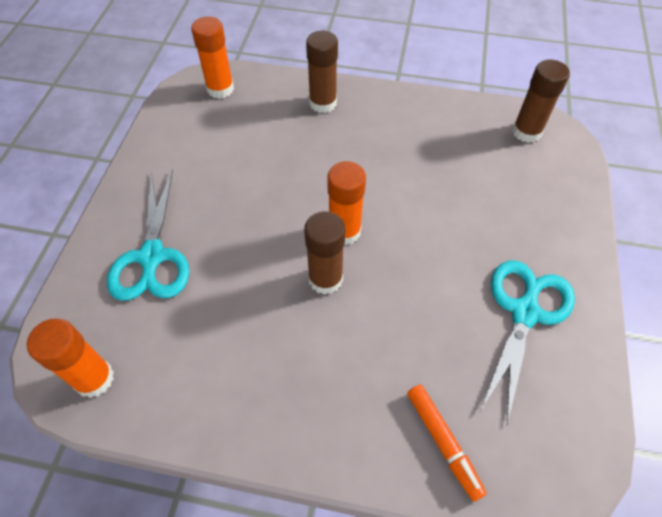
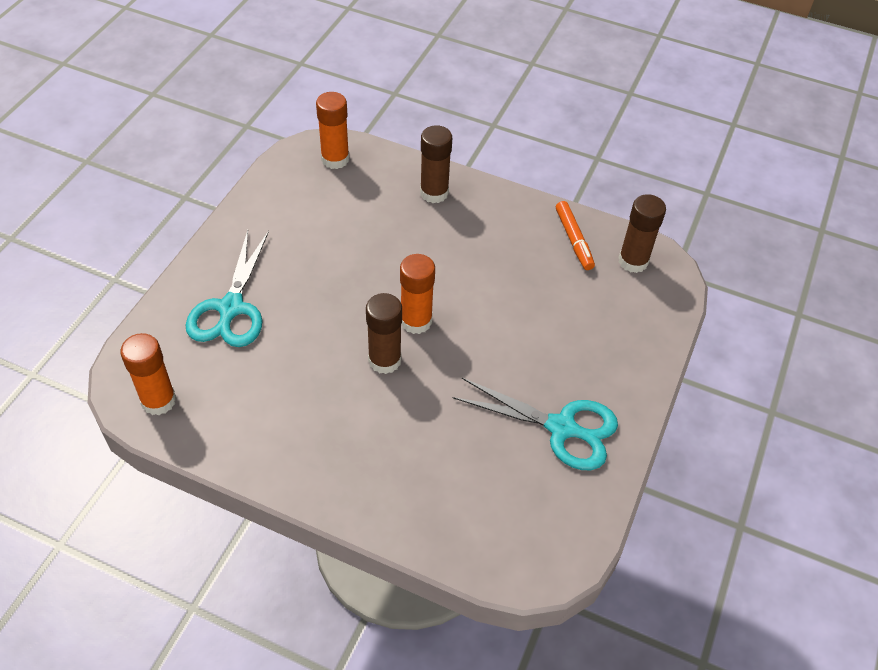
camera: 10 degrees right, 5 degrees down
orange marker [407,385,487,502] -> orange marker moved to [556,201,595,270]
turquoise scissors [480,260,575,425] -> turquoise scissors turned 75 degrees clockwise [453,378,618,470]

